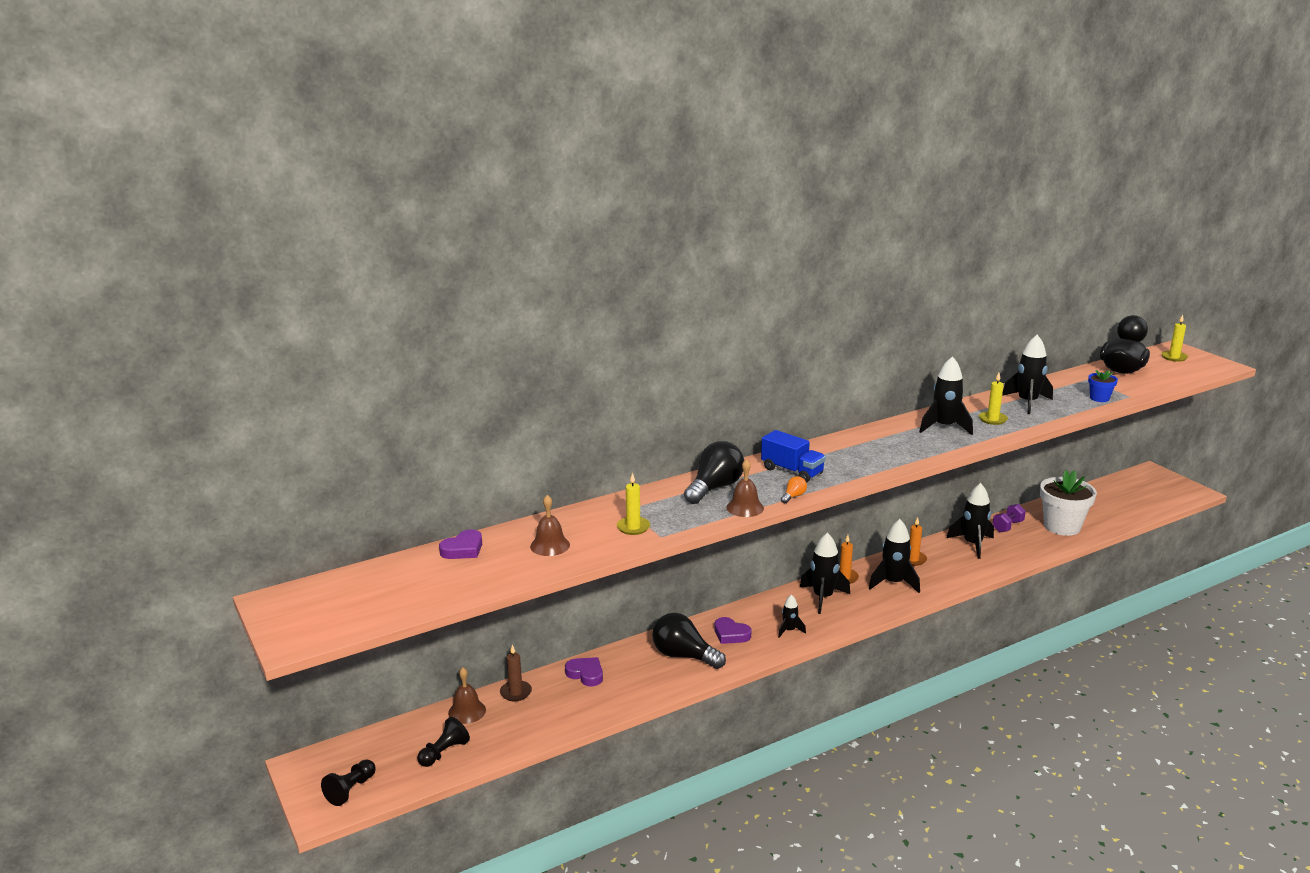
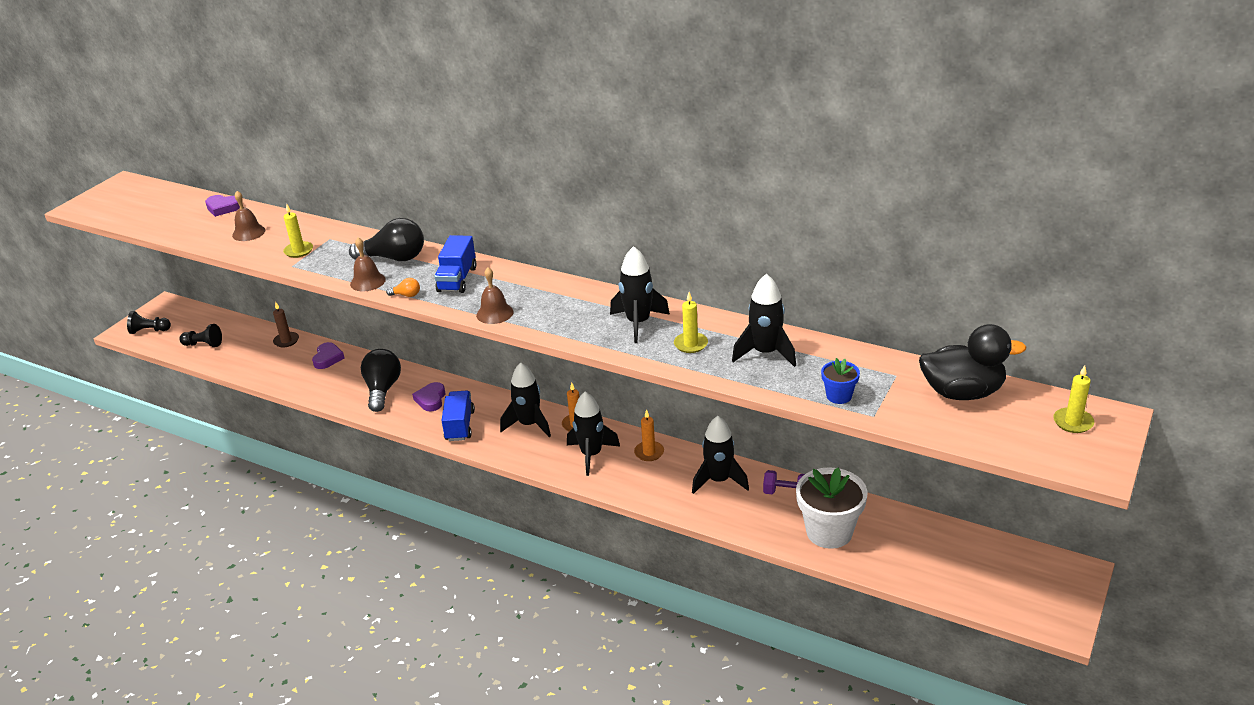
camera: 60 degrees right, 10 degrees up
brown bell [448,667,486,724] -> brown bell moved to [476,268,513,324]
black rocket [778,595,806,638] -> blue truck [441,391,475,441]

